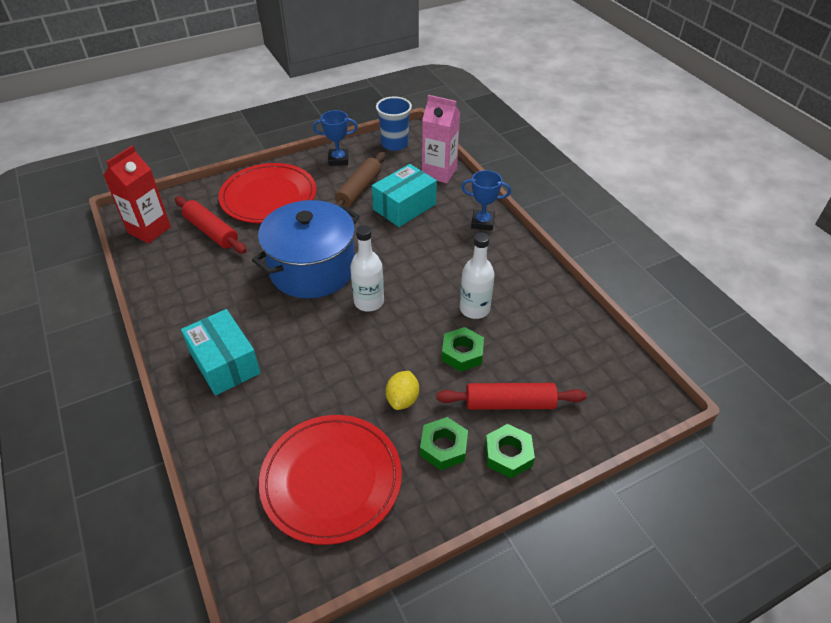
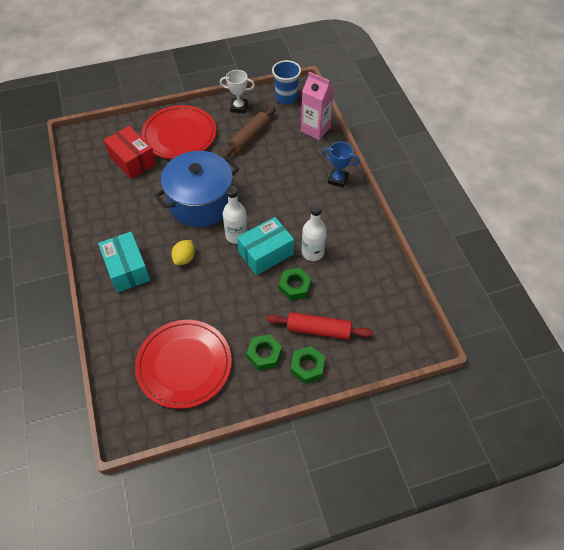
camera: 10 degrees right, 10 degrees up
red carton [103,146,171,243] -> none
red rolling pin [175,196,247,253] -> red box [104,126,156,179]
blue trophy [313,110,358,166] -> white trophy [220,70,255,113]
turquoise box [372,164,437,227] -> turquoise box moved to [237,217,294,275]
yellow lemon [386,371,419,410] -> yellow lemon moved to [171,240,195,265]

